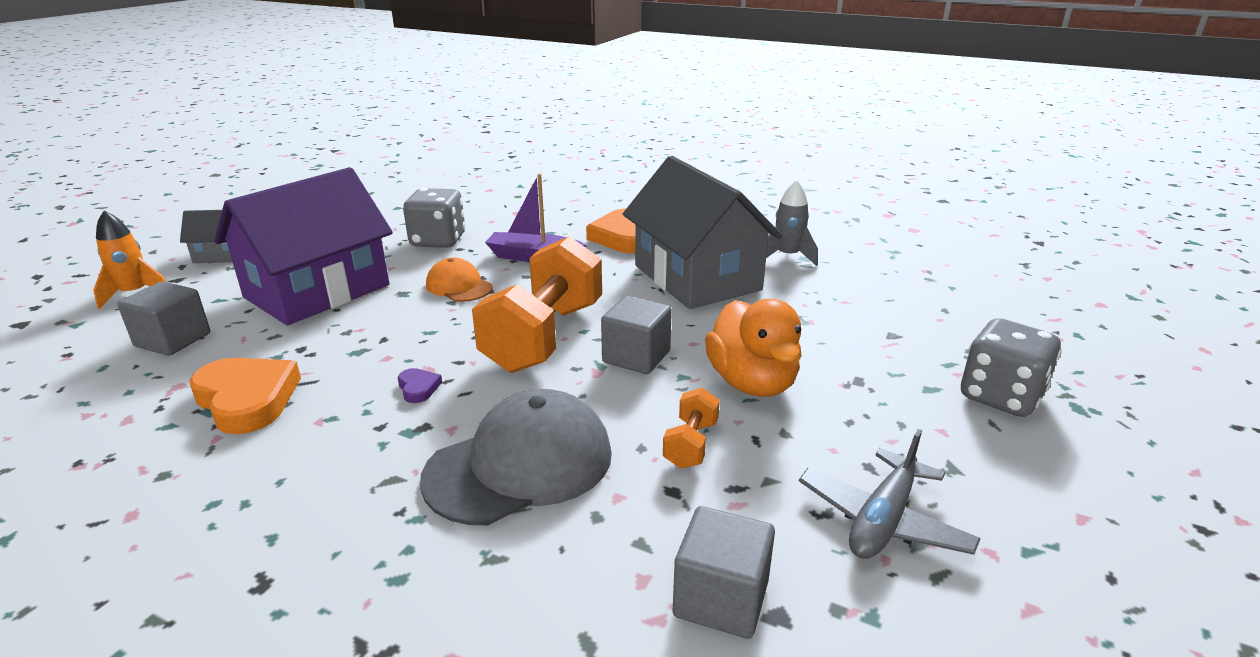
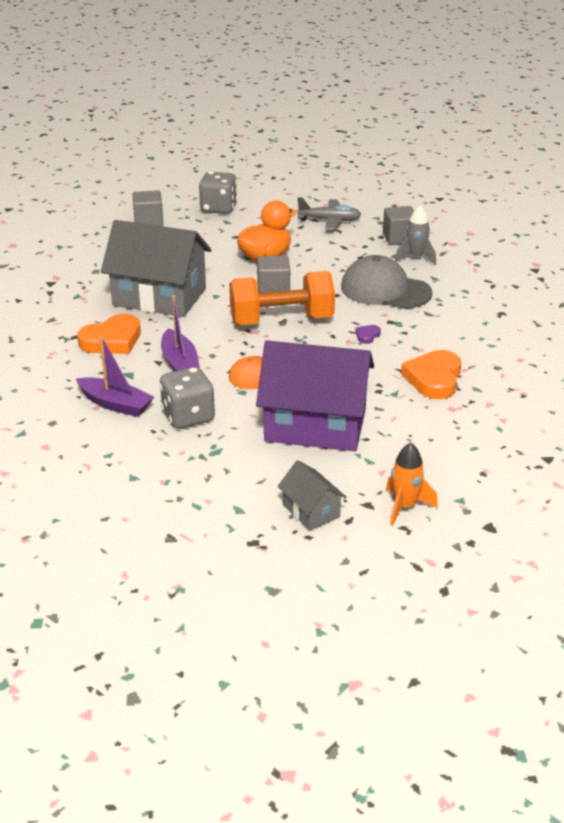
camera: 120 degrees left, 5 degrees up
grey cube [117,282,210,356] -> grey cube moved to [132,191,163,226]
grey house [623,156,782,309] -> grey house turned 75 degrees clockwise [101,220,211,317]
orange dumbbell [663,388,720,469] -> none
grey rocket [766,179,818,266] -> grey rocket moved to [395,205,436,265]
none -> purple boat [76,336,154,417]

